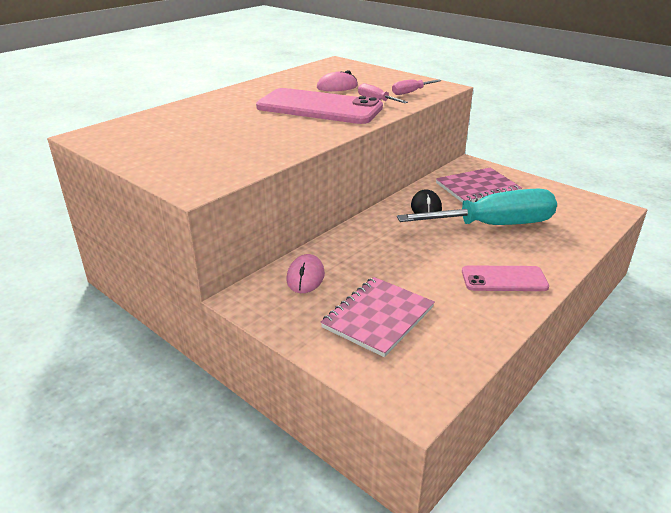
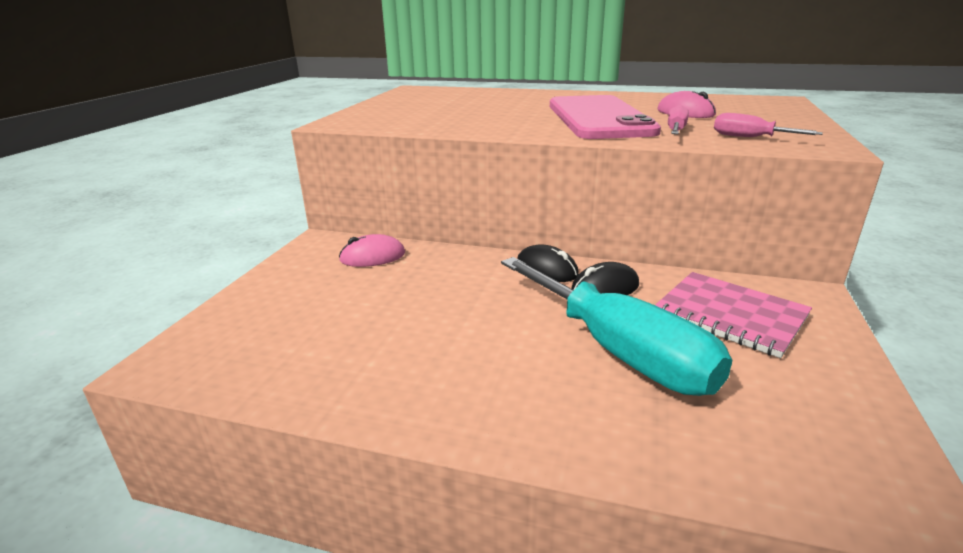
camera: 65 degrees right, 5 degrees down
pink notebook [321,277,435,357] -> none
pink phone [462,265,549,291] -> none
none -> black mouse [517,244,579,282]

